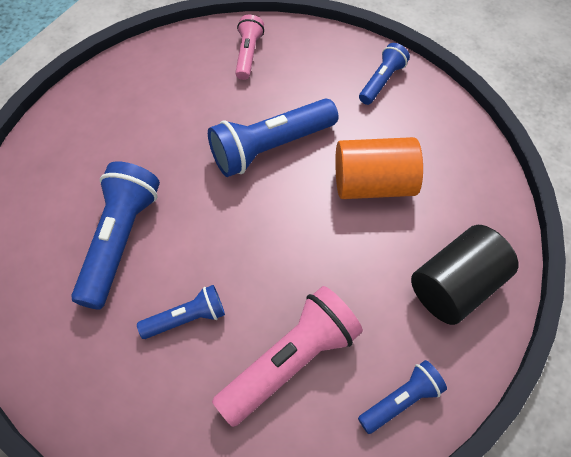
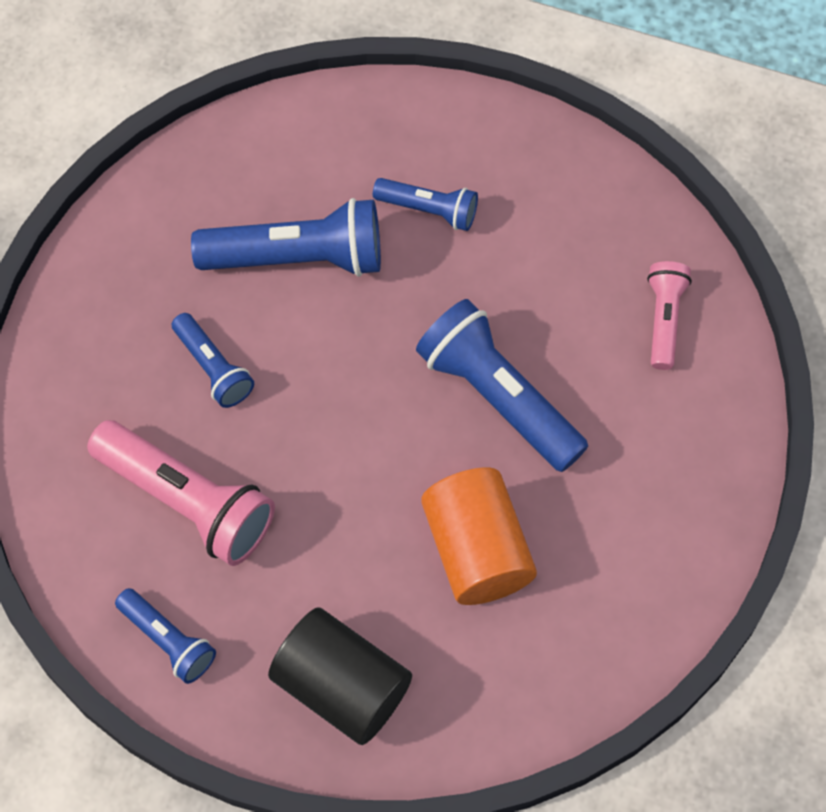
camera: 75 degrees right, 5 degrees up
pink flashlight [235,15,264,80] -> pink flashlight turned 75 degrees counterclockwise [647,261,692,370]
blue flashlight [359,43,410,105] -> blue flashlight moved to [373,178,478,231]

